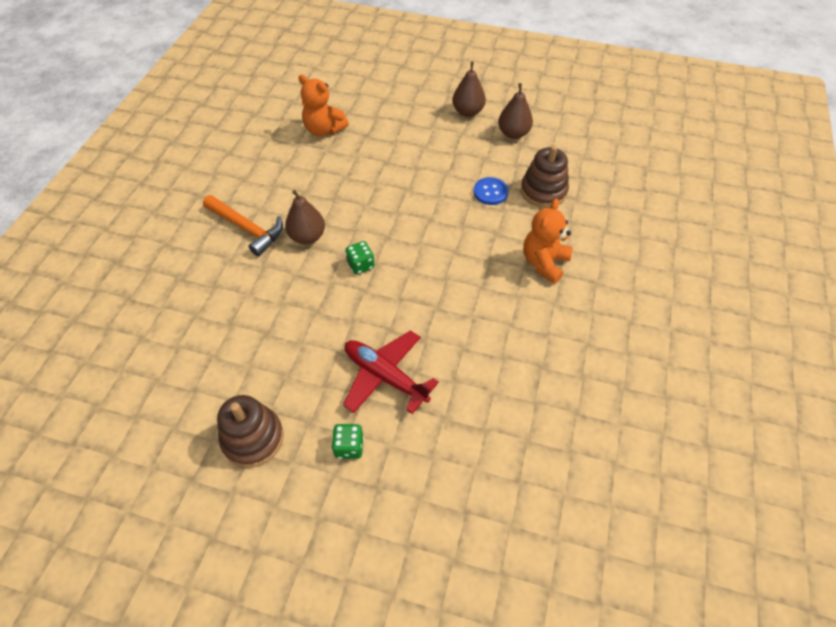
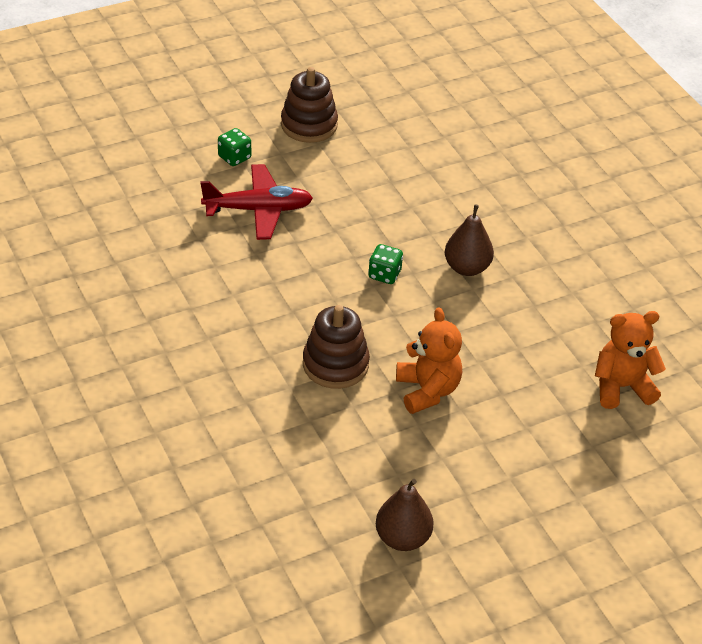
camera: 135 degrees right, 10 degrees down
orange hammer [203,195,283,256] -> none
brown pear [453,61,486,117] -> none
blue button [473,177,509,205] -> none
brown stacking toy [520,145,569,208] -> brown stacking toy moved to [303,305,370,389]
orange teddy bear [523,198,573,284] -> orange teddy bear moved to [396,307,462,414]

